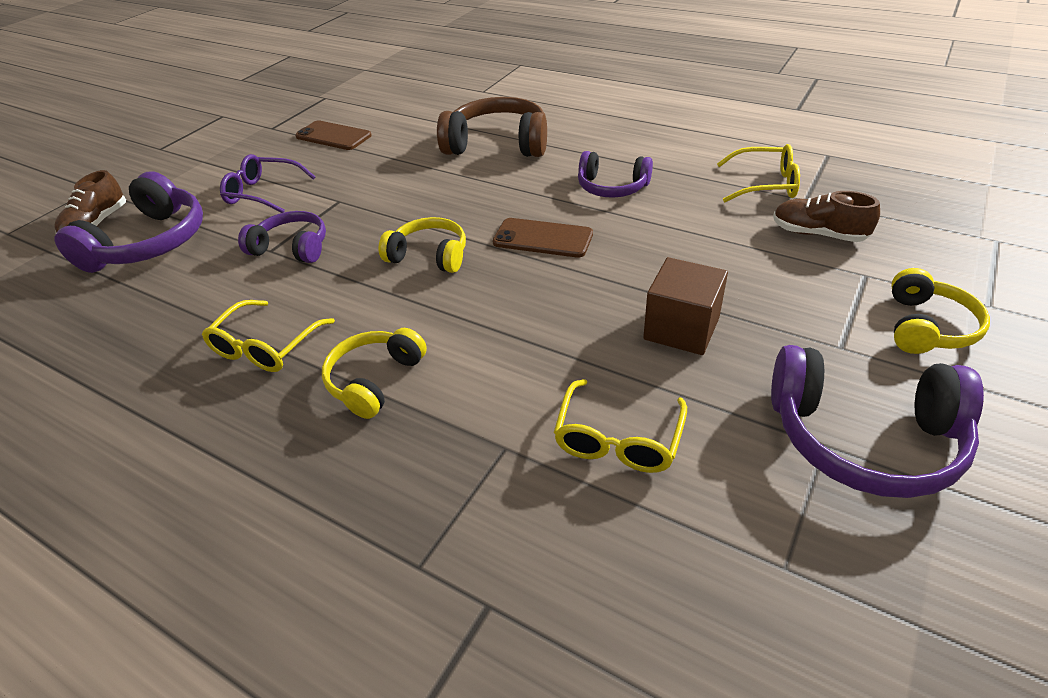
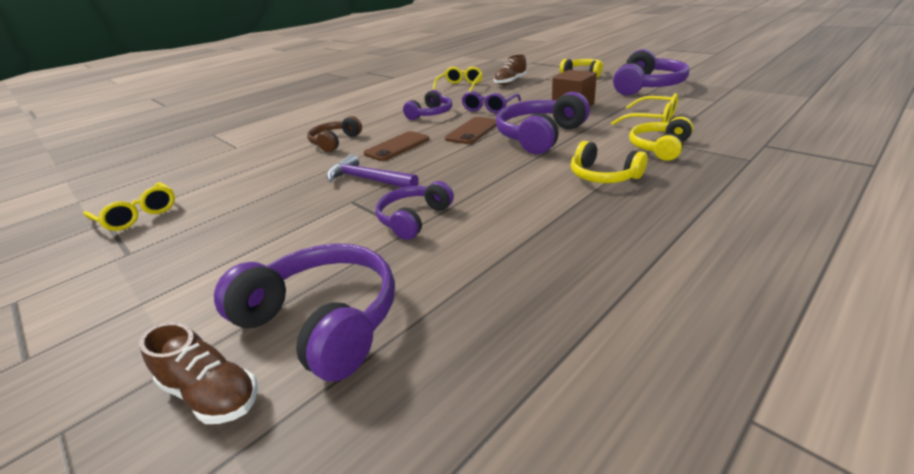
camera: 75 degrees left, 10 degrees down
yellow glasses [202,300,335,372] -> yellow glasses moved to [83,182,175,231]
purple glasses [220,154,315,213] -> purple glasses moved to [461,91,521,113]
brown phone [295,120,372,150] -> brown phone moved to [364,131,429,161]
yellow headphones [379,217,466,273] -> yellow headphones moved to [629,117,693,161]
brown headphones [437,97,547,157] -> brown headphones [307,116,362,152], size x0.62
none -> purple hammer [327,154,419,188]
none -> purple headphones [496,92,590,154]

